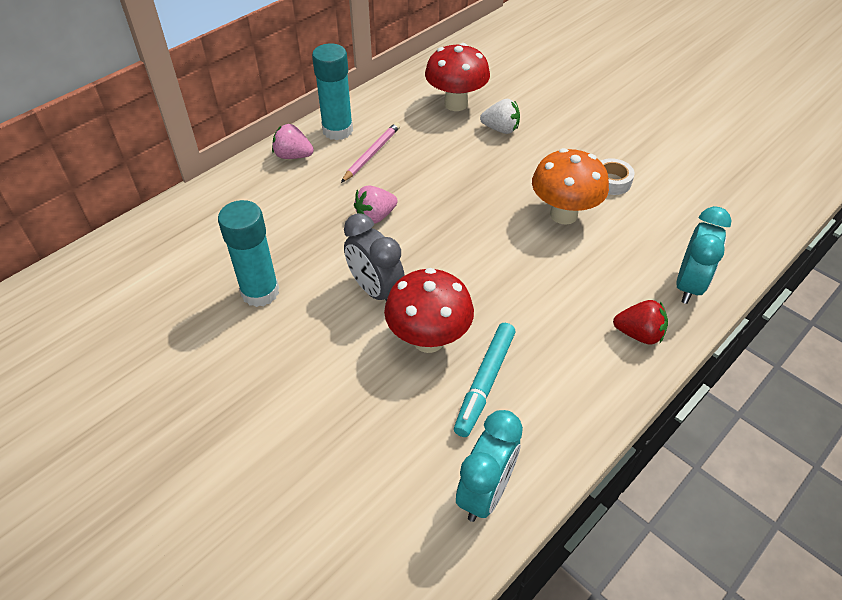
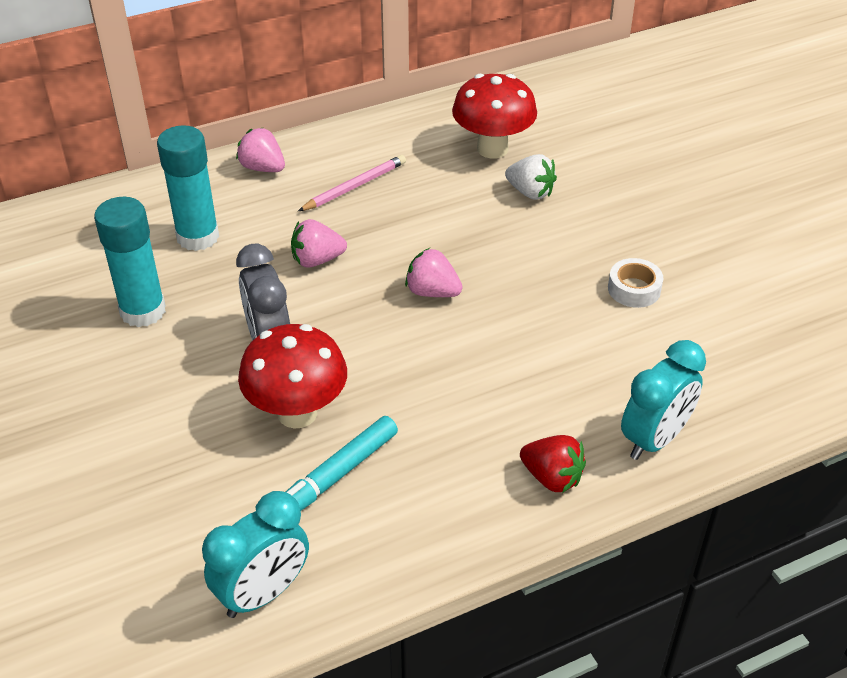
camera: 20 degrees right, 5 degrees down
turquoise glue stick [312,44,353,140] -> turquoise glue stick moved to [157,125,219,251]
orange mushroom [532,148,609,225] -> none
none -> pink strawberry [405,248,462,297]

